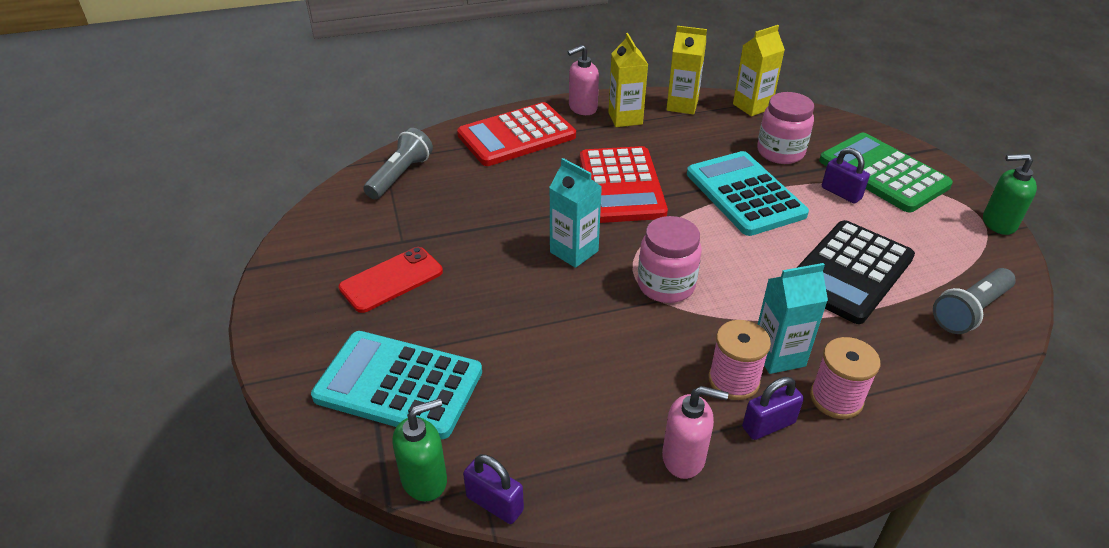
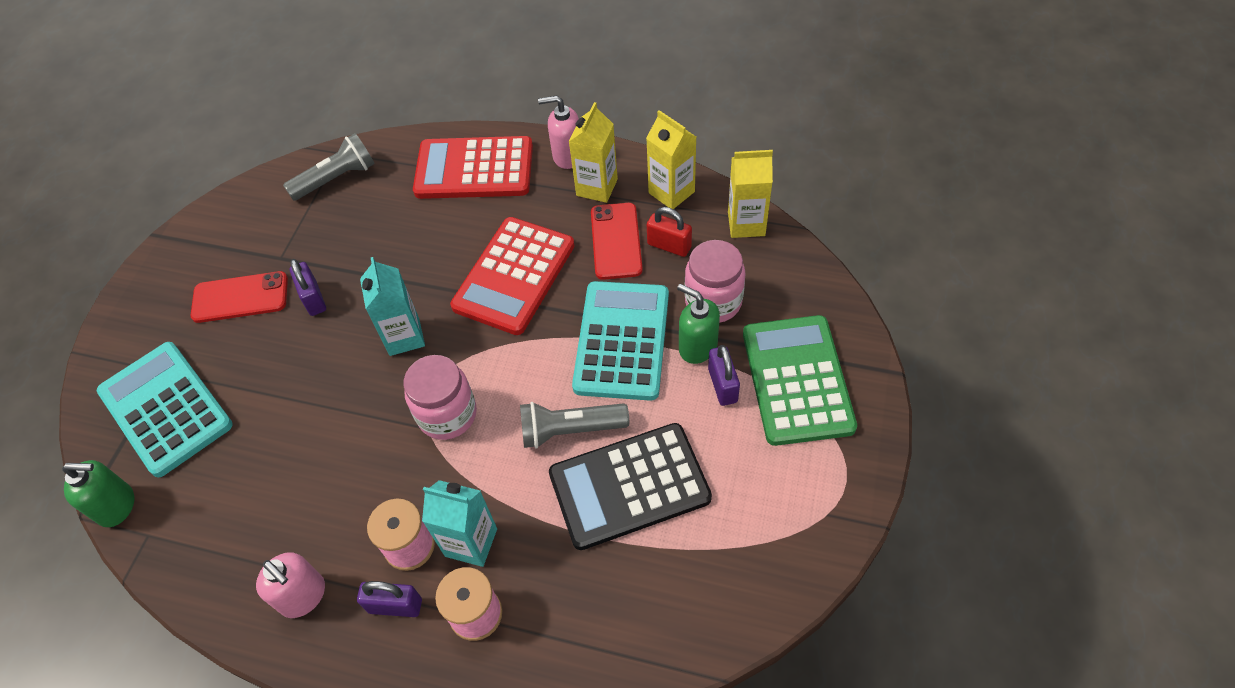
camera: 35 degrees right, 15 degrees up
purple padlock [463,454,524,524] -> purple padlock moved to [290,259,326,316]
grey flashlight [933,268,1016,334] -> grey flashlight moved to [520,402,629,448]
green soap dispenser [983,154,1037,235] -> green soap dispenser moved to [677,284,720,364]
none -> red phone [591,203,643,280]
none -> red padlock [647,207,692,257]

